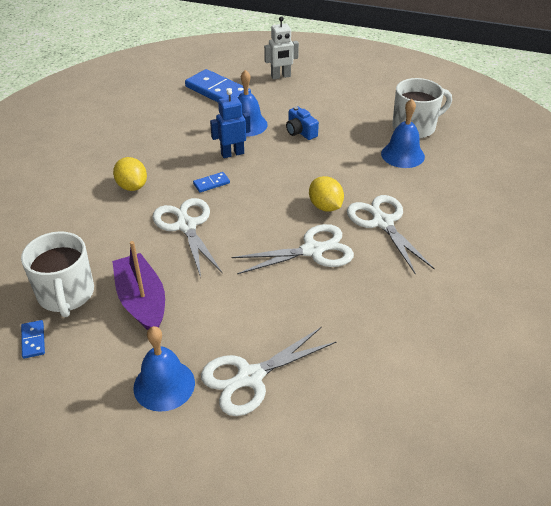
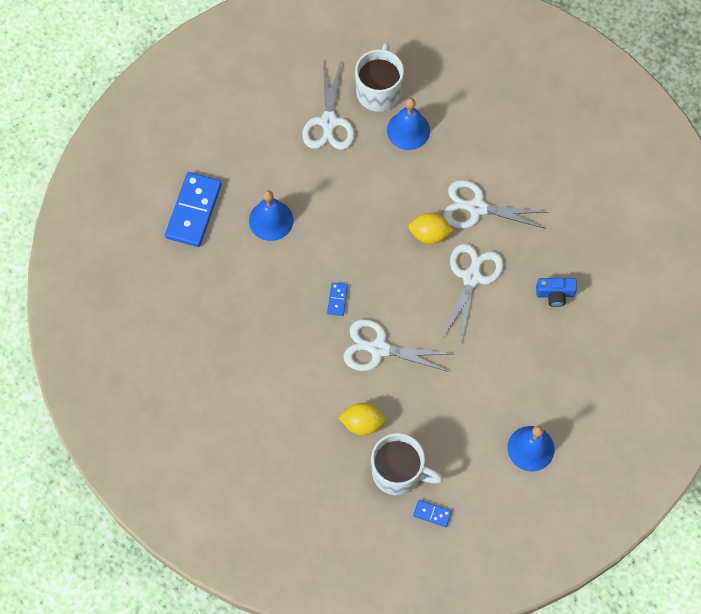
camera: 55 degrees left, 25 degrees up
purple boat [112,241,165,330] -> none
yellow lemon [113,157,147,191] -> yellow lemon moved to [339,403,386,435]
blue domino [185,69,251,102] -> blue domino turned 60 degrees counterclockwise [165,172,222,247]
white scissors [201,327,336,416] -> white scissors moved to [302,62,355,150]
blue robot [210,89,251,158] -> none
white robot [264,16,299,79] -> none
blue camera [286,107,319,140] -> blue camera moved to [536,278,577,307]

